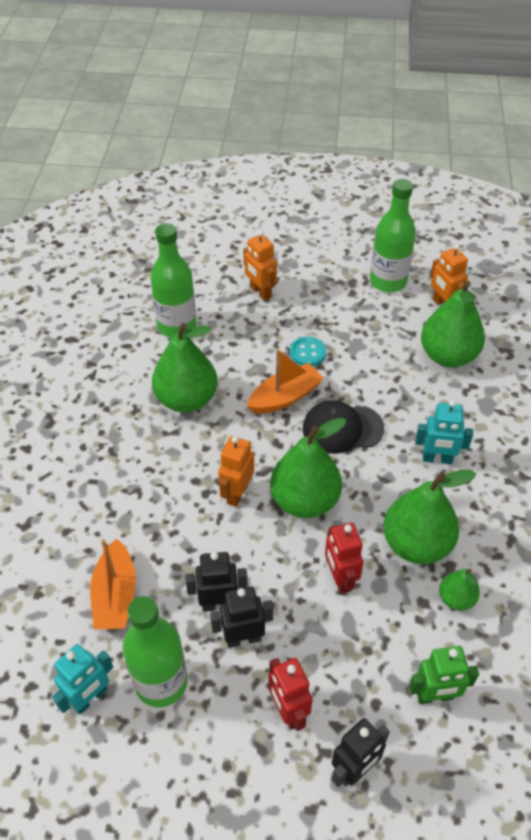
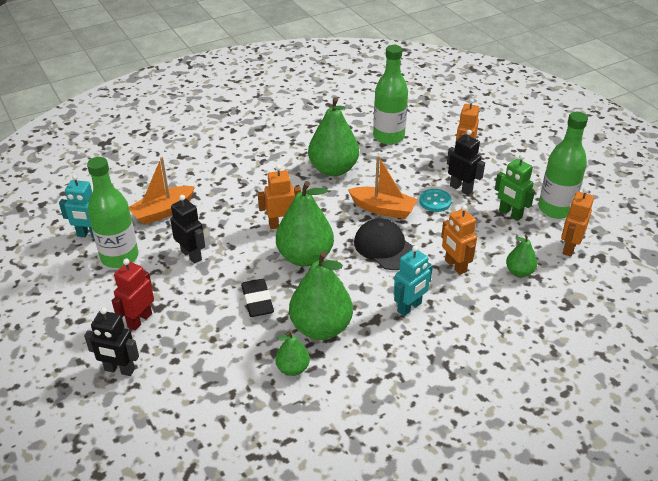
camera: 55 degrees right, 10 degrees down
black robot [210,586,273,648] -> black robot moved to [447,130,485,195]
red robot [325,523,363,594] -> black eraser [241,279,274,317]
green robot [409,646,479,704] -> green robot moved to [495,154,535,221]
turquoise robot [415,400,473,464] -> turquoise robot turned 105 degrees counterclockwise [394,245,433,316]
green pear [421,281,485,367] -> green pear [506,234,537,277], size x0.52
none -> orange robot [441,205,477,275]

